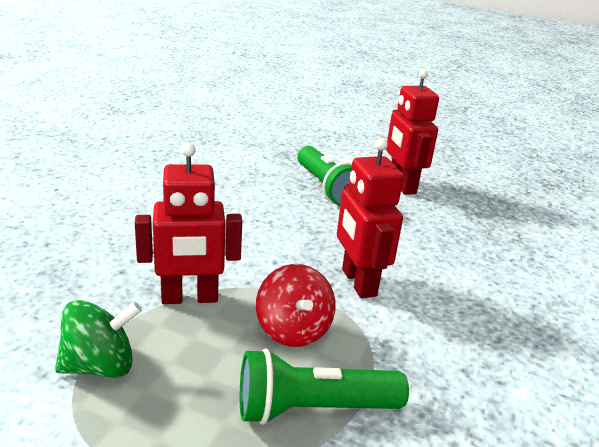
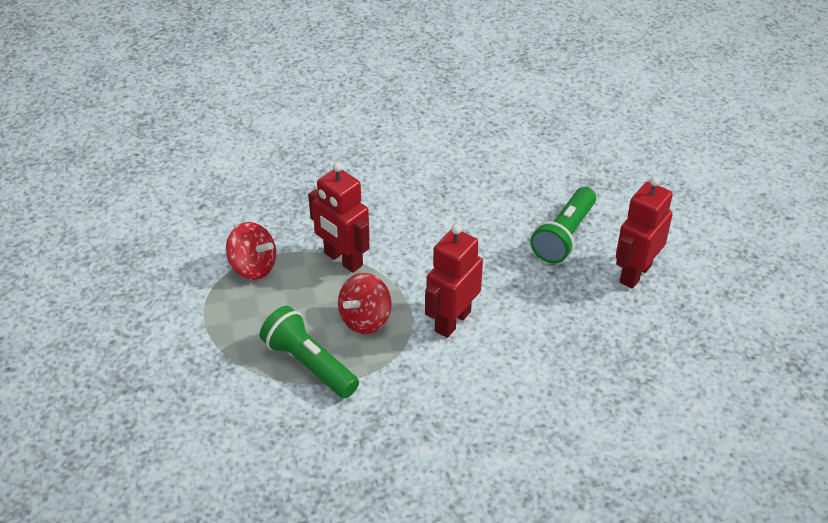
camera: 55 degrees right, 15 degrees up
green spinning top [55,300,142,378] -> red spinning top [226,222,276,280]

